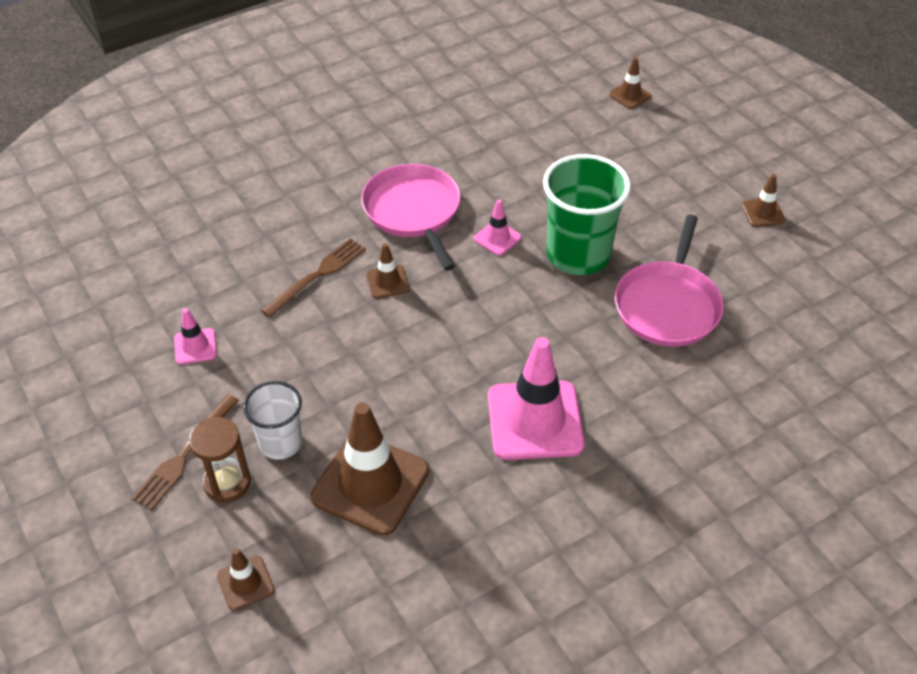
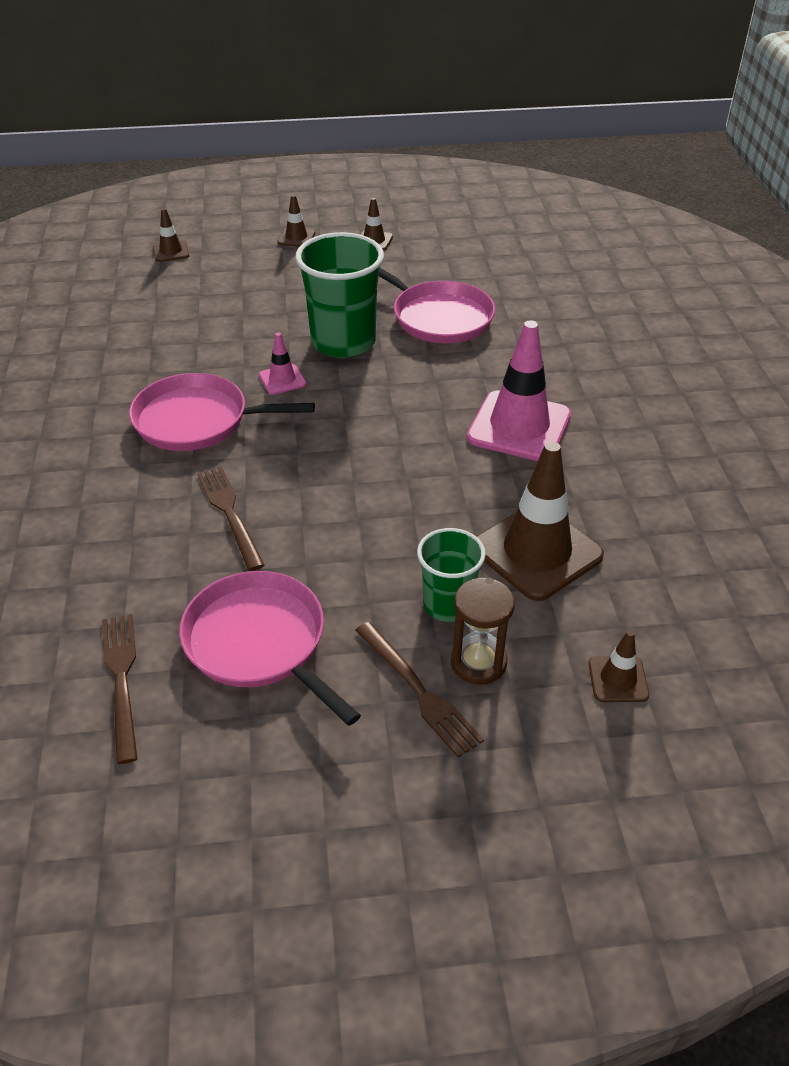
camera: 65 degrees left, 5 degrees down
pink traffic cone [174,308,217,365] -> pink pan [179,571,361,726]
white cup [243,381,302,459] -> green cup [417,528,486,622]
brown traffic cone [366,243,410,299] -> brown traffic cone moved to [277,195,315,247]
none -> brown fork [102,614,138,764]

